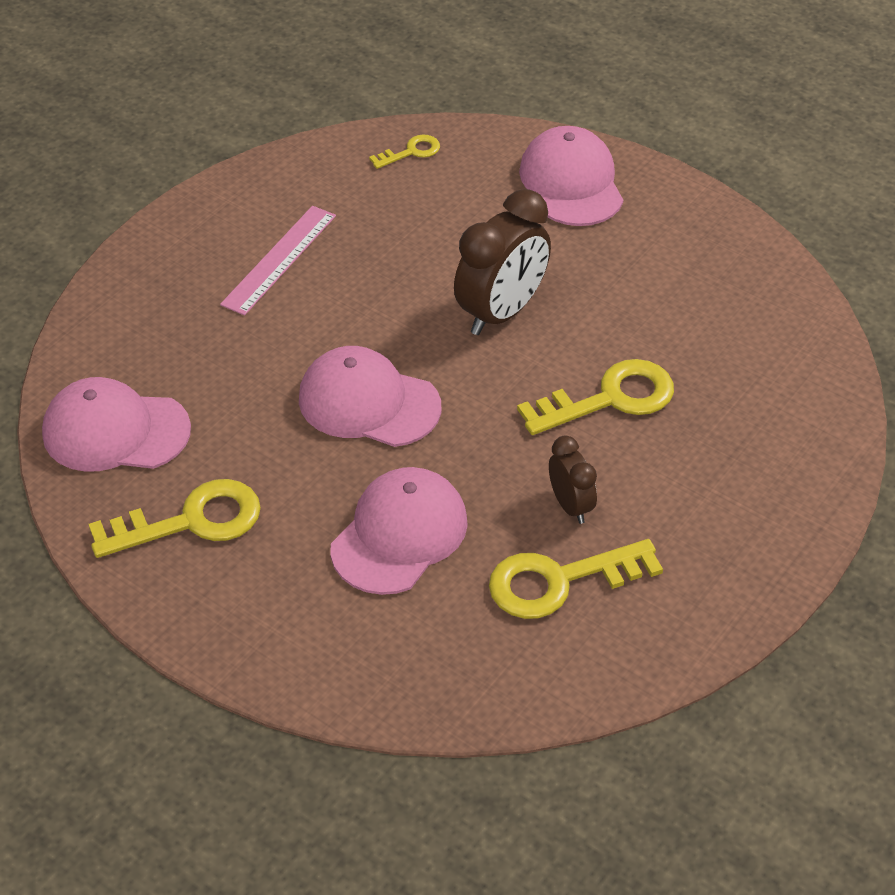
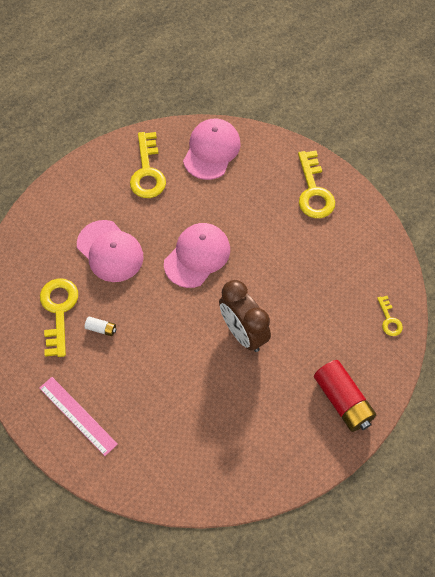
camera: 105 degrees right, 15 degrees up
pink ruler [220,206,336,316] -> pink ruler moved to [39,377,118,456]
yellow key [517,359,674,435] -> yellow key moved to [298,151,335,218]
pink cap [519,126,623,226] -> red battery [314,360,376,432]
brown clock [549,436,597,524] -> white battery [85,316,116,336]

